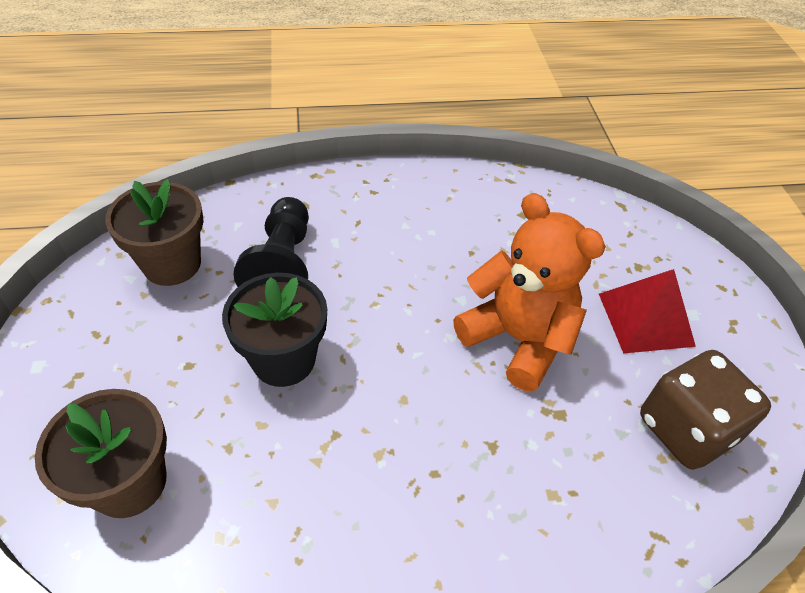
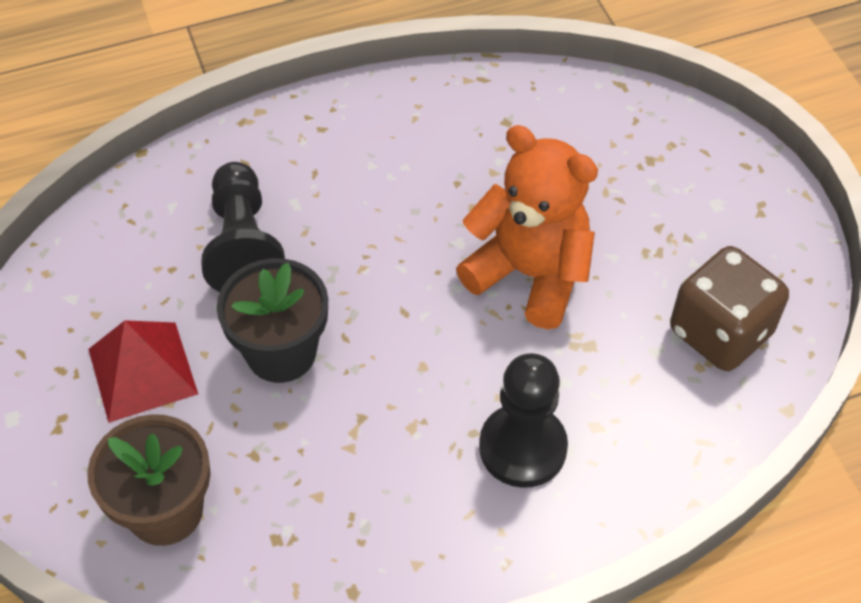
camera: 10 degrees left, 5 degrees up
brown flower pot [105,179,204,286] -> none
red pyramid [599,269,696,354] -> red pyramid moved to [88,320,198,423]
none -> black pawn [479,353,568,488]

